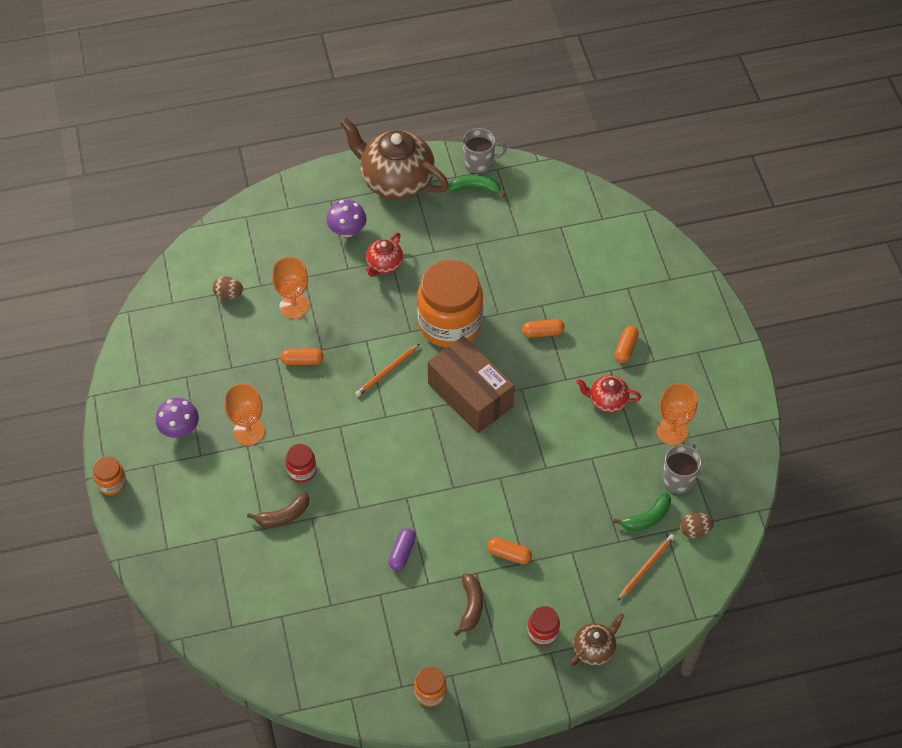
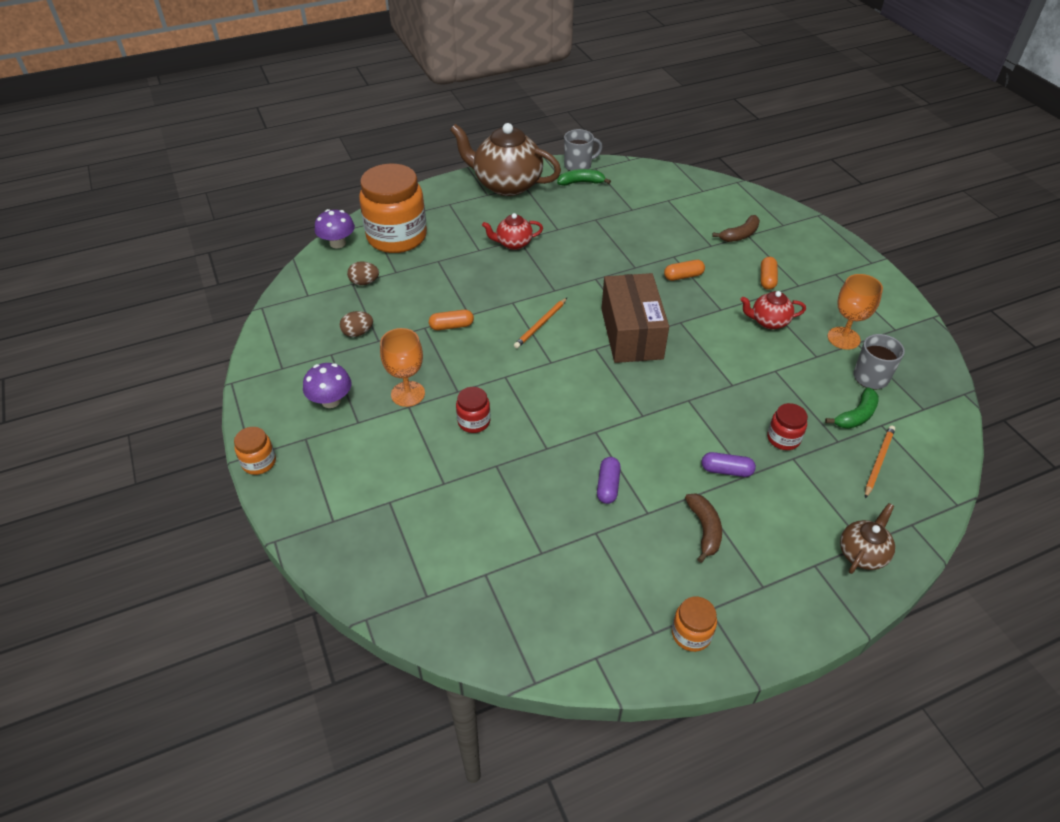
camera: 10 degrees left, 10 degrees down
brown banana [247,492,310,527] -> brown banana moved to [712,215,760,242]
orange goblet [272,257,309,319] -> none
purple mushroom [327,200,366,237] -> purple mushroom moved to [315,209,355,249]
red teapot [366,232,403,277] -> red teapot turned 60 degrees clockwise [482,213,543,250]
orange jar [417,260,483,348] -> orange jar moved to [359,164,427,253]
brown box [428,336,515,433] -> brown box turned 45 degrees clockwise [601,273,669,363]
orange capsule [487,538,532,564] -> purple capsule [702,452,756,477]
red jar [527,606,560,646] -> red jar moved to [767,403,808,450]
brown egg [680,513,714,538] -> brown egg moved to [340,311,373,337]

